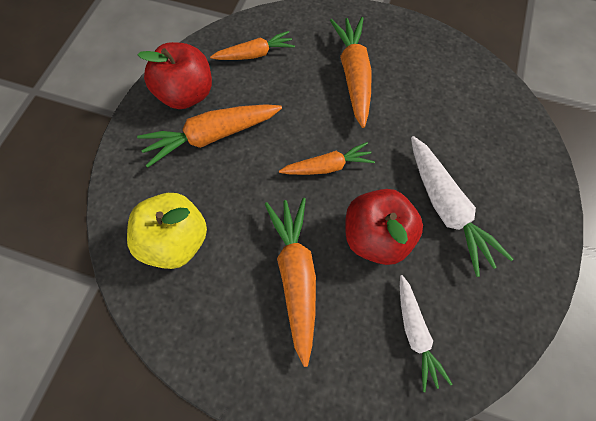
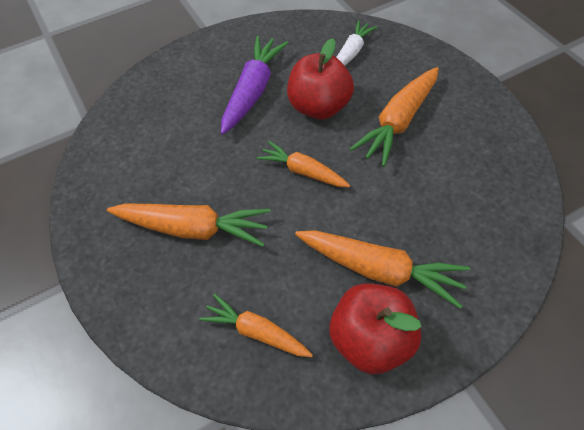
camera: 135 degrees left, 10 degrees down
yellow apple [127,193,207,269] -> none
orange carrot [330,17,372,128] -> orange carrot turned 120 degrees counterclockwise [107,203,270,247]
white carrot [411,136,513,277] -> purple carrot [221,36,288,135]

